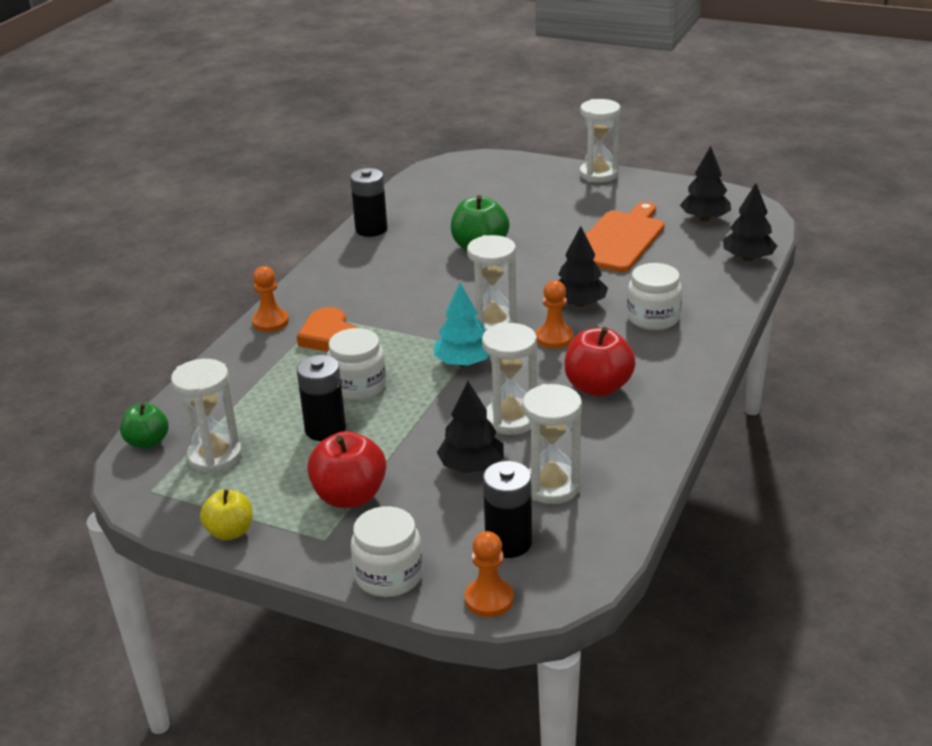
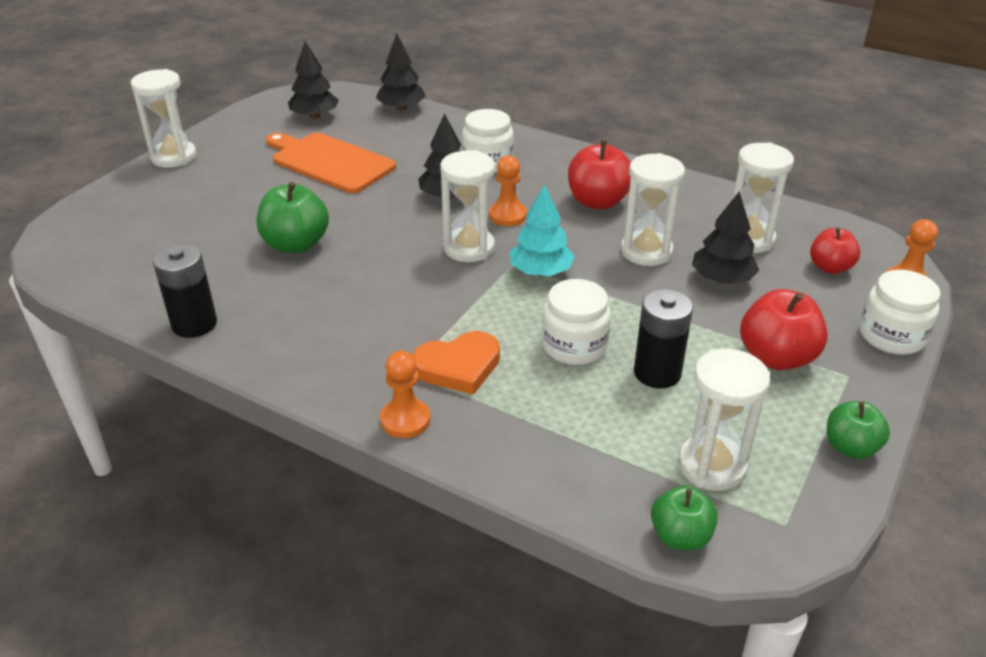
camera: 85 degrees left, 5 degrees up
yellow apple [200,489,252,540] -> green apple [827,401,890,459]
black battery [483,461,532,558] -> red apple [810,227,860,274]

